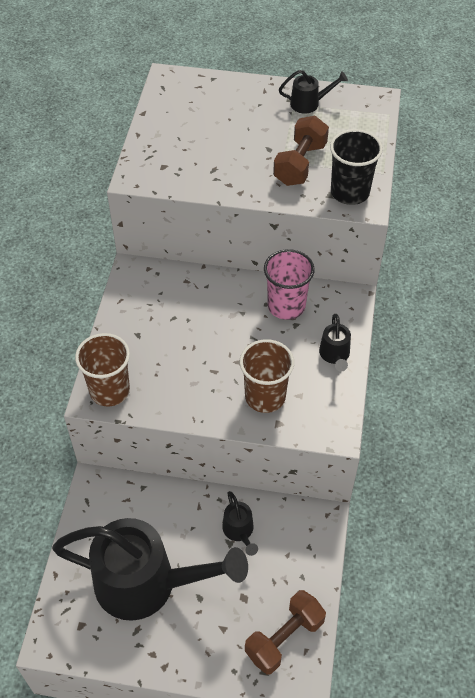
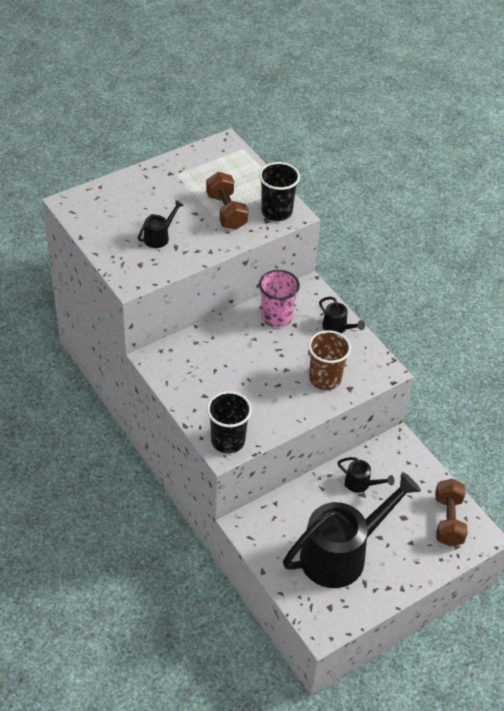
camera: 45 degrees left, 5 degrees down
brown cup [75,333,130,407] -> black cup [207,391,252,453]
black watering can [279,70,348,114] -> black watering can moved to [138,200,184,248]

